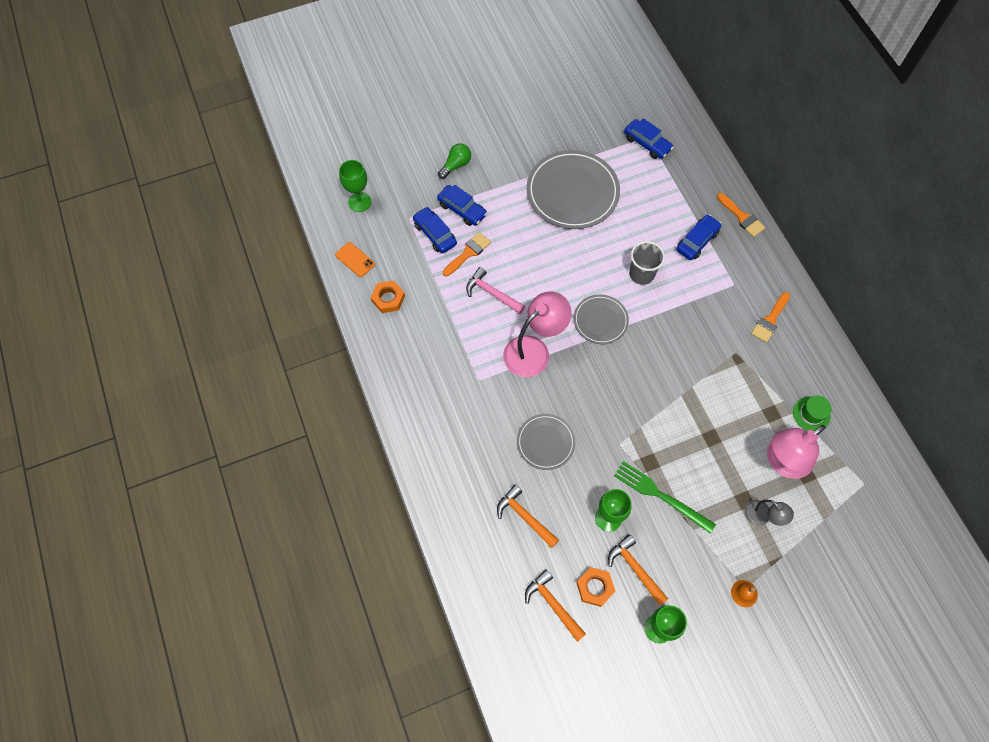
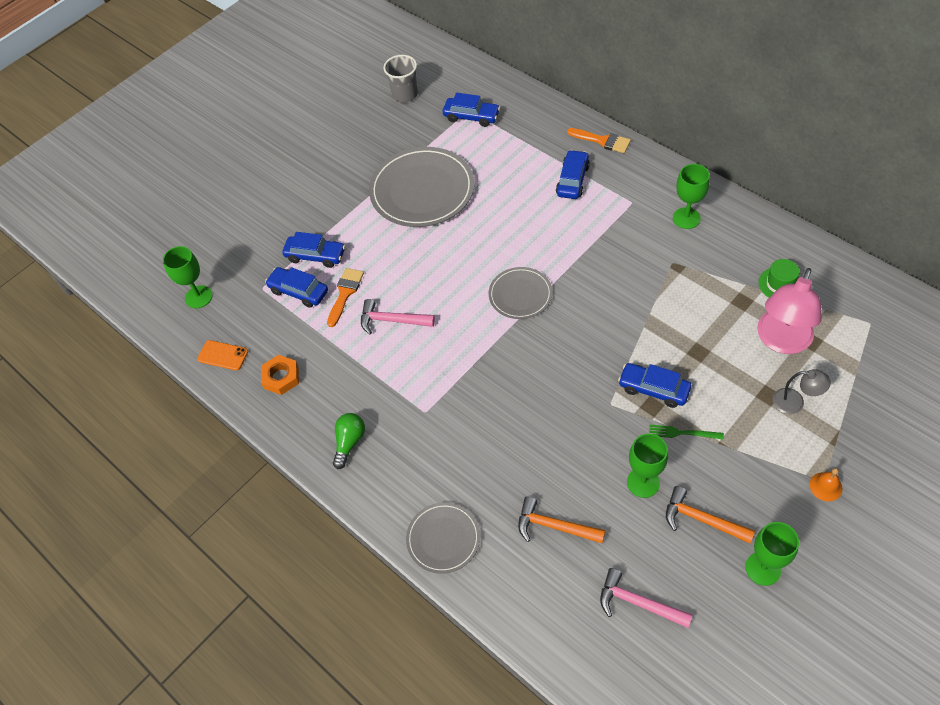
camera: 20 degrees left, 10 degrees down
green light bulb [438,143,471,179] -> green light bulb moved to [333,413,365,469]
pink lamp [503,292,572,377] -> none
grey plate [517,414,575,470] -> grey plate moved to [406,502,480,574]
orange hammer [525,569,586,642] -> pink hammer [600,568,693,628]
orange nut [576,567,615,607] -> none
green fork [614,461,716,533] -> green fork [649,425,724,440], size x0.56
grey cup [629,241,665,285] -> grey cup moved to [384,55,418,103]
orange brush [751,292,790,343] -> green goblet [673,164,710,229]
none -> blue car [618,363,691,408]

